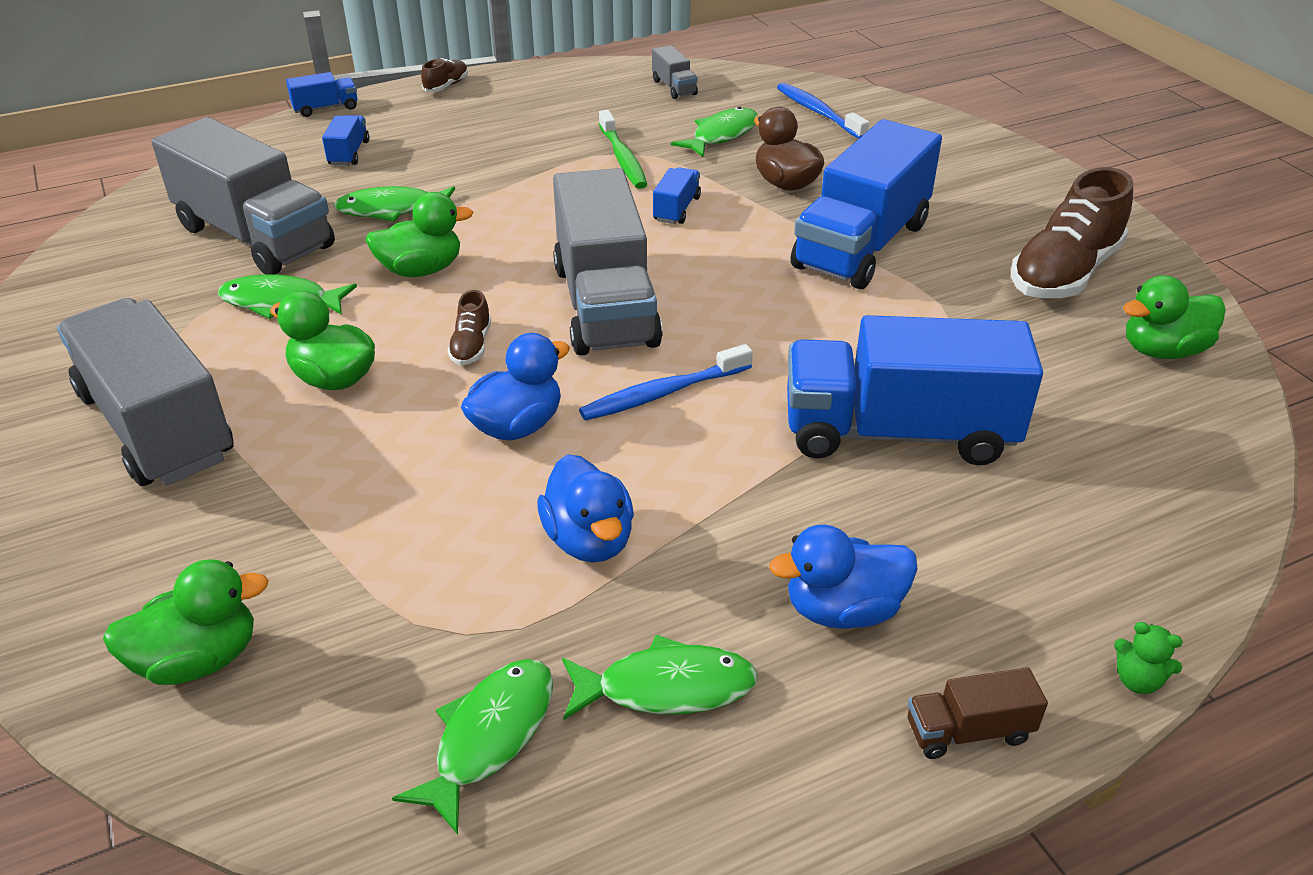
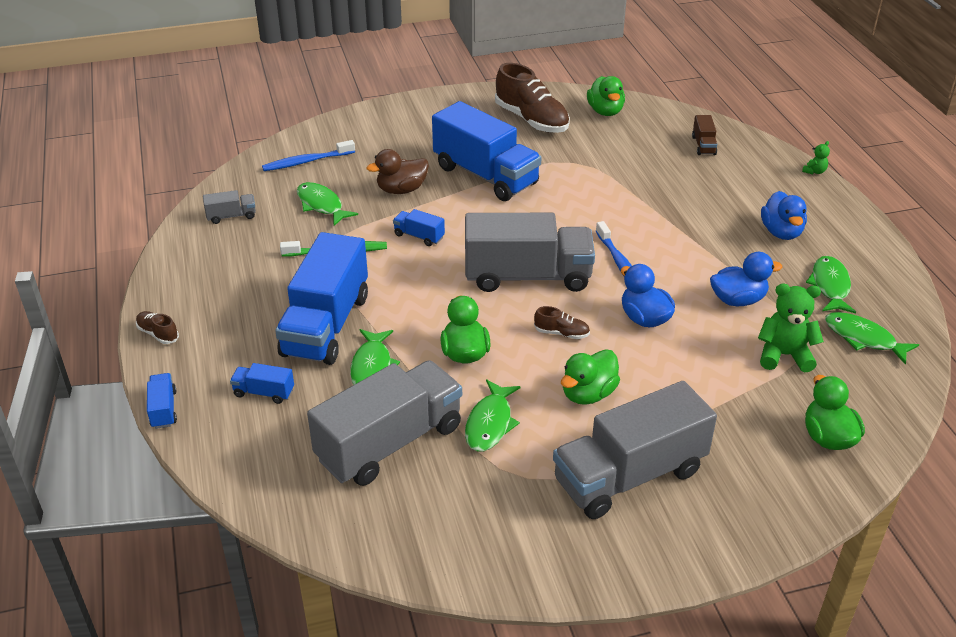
camera: 80 degrees left, 0 degrees up
blue truck [787,315,1043,465] -> blue truck moved to [275,232,368,365]
brown truck [908,667,1048,759] -> brown truck moved to [692,115,717,155]
none -> green teddy bear [758,284,824,372]

